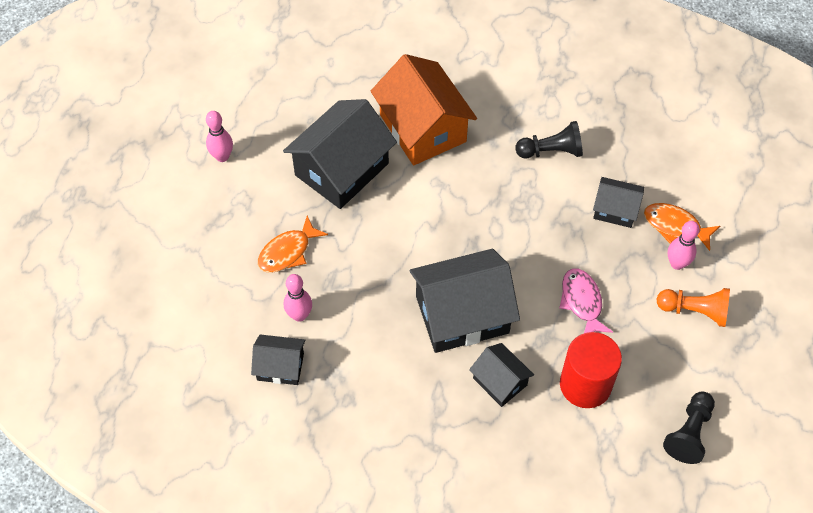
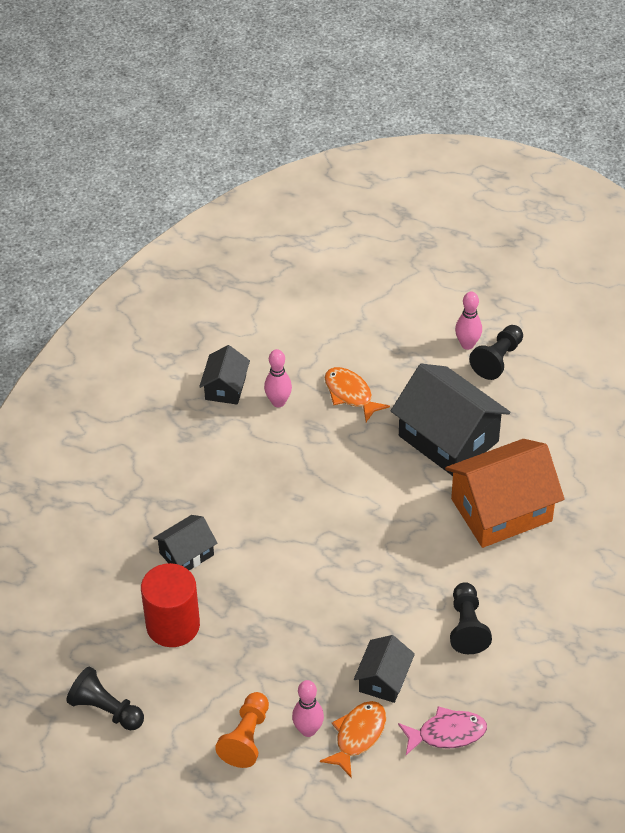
camera: 95 degrees right, 10 degrees down
black house [410,249,520,353] -> none
pink fish [559,269,613,333] -> pink fish moved to [398,706,487,755]
none -> black pawn [469,325,523,380]

